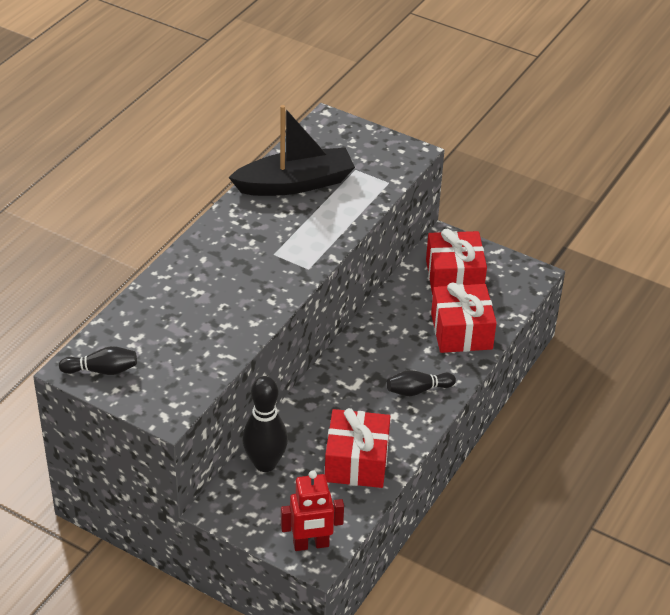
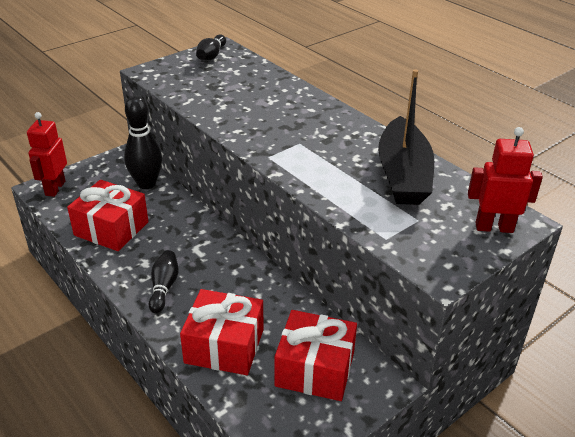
camera: 110 degrees right, 5 degrees down
none -> red robot [468,127,543,233]

